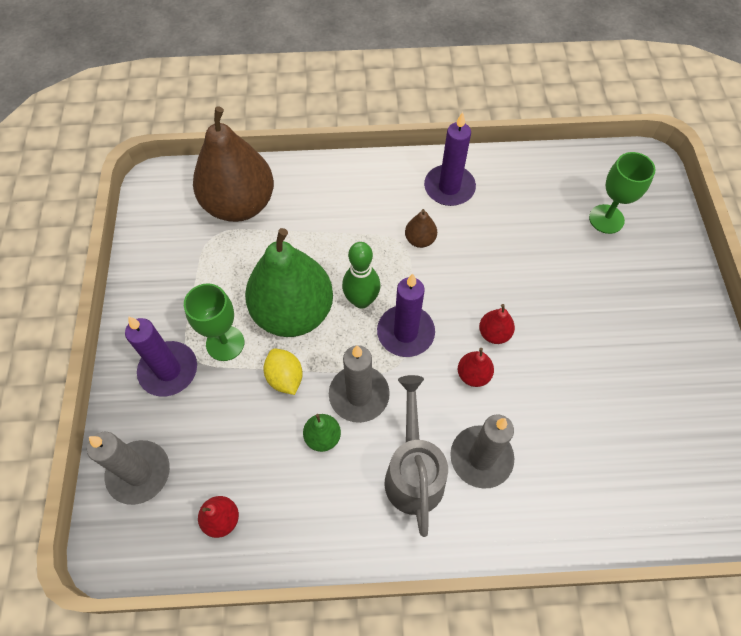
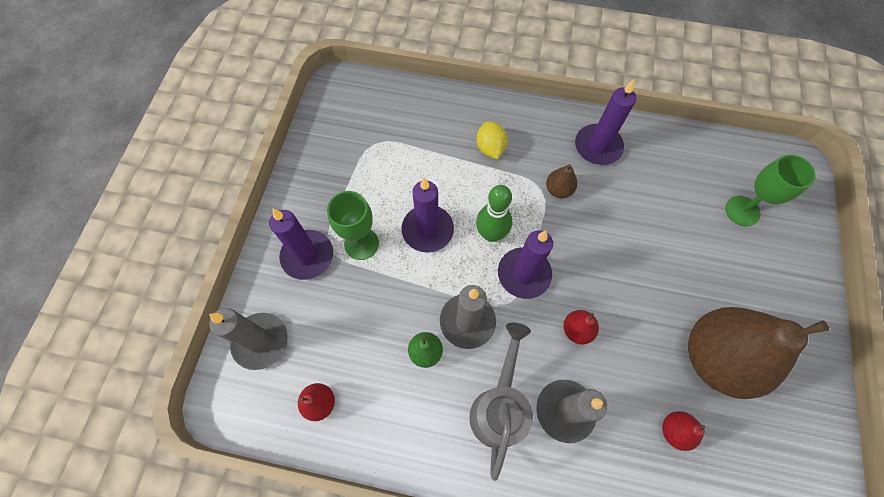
camera: 15 degrees right, 5 degrees up
brown pear [193,107,274,222] -> brown pear moved to [688,307,829,399]
green pear [245,228,333,337] -> purple candle [401,177,454,253]
yellow lemon [263,349,303,395] -> yellow lemon moved to [476,121,508,159]
red pear [479,304,515,344] -> red pear moved to [662,411,705,451]

